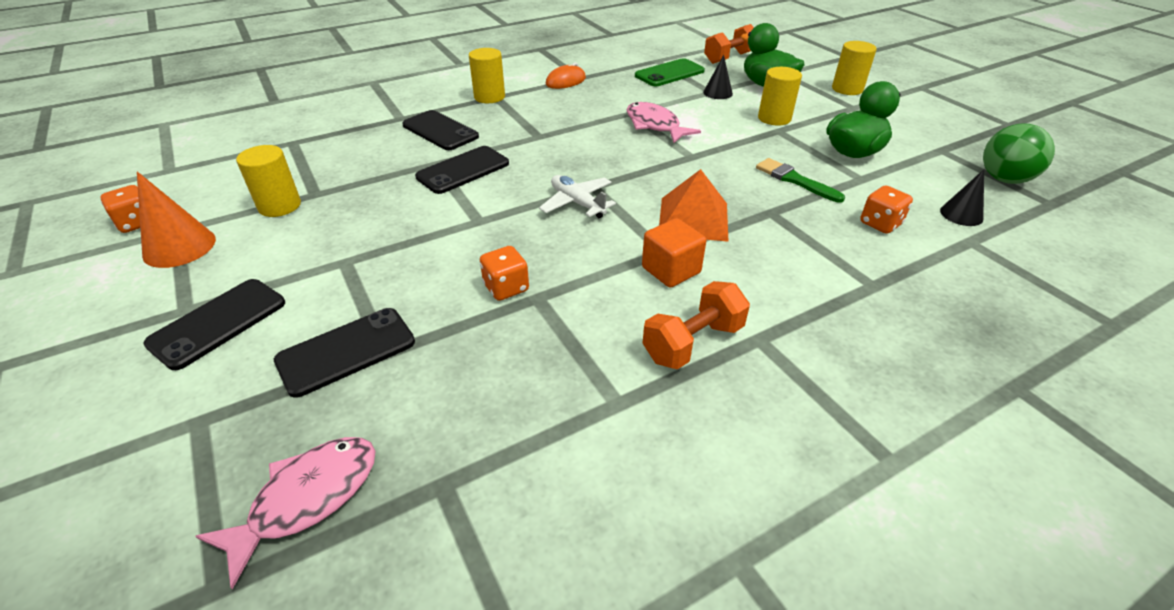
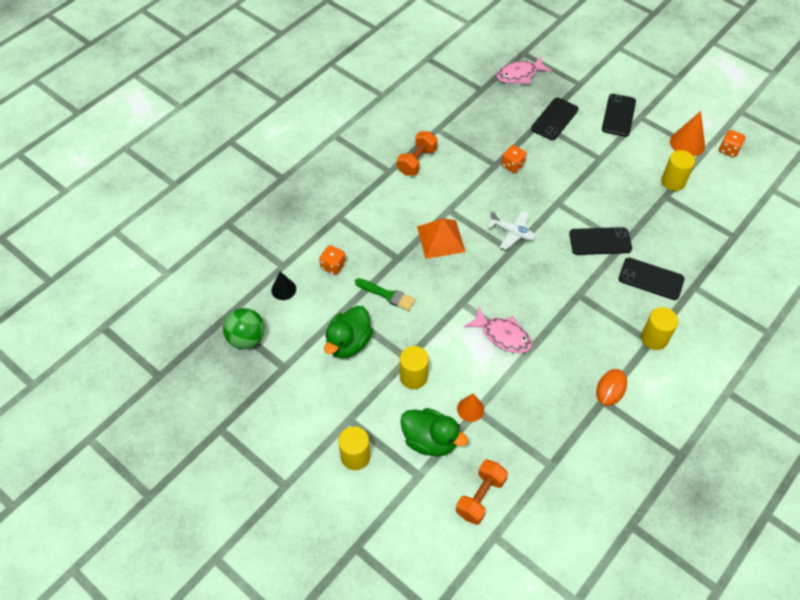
camera: 160 degrees right, 15 degrees up
pink fish [195,437,376,589] -> pink fish turned 45 degrees clockwise [496,56,552,84]
black phone [415,146,509,194] -> black phone turned 60 degrees clockwise [569,227,632,255]
green phone [635,58,705,86] -> none
orange cube [642,218,706,288] -> none
black cone [703,55,733,99] -> orange cone [457,394,484,422]

